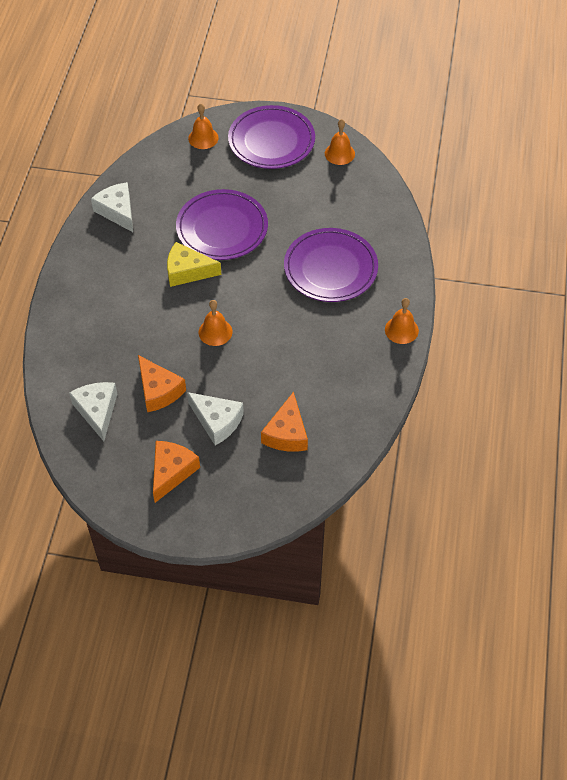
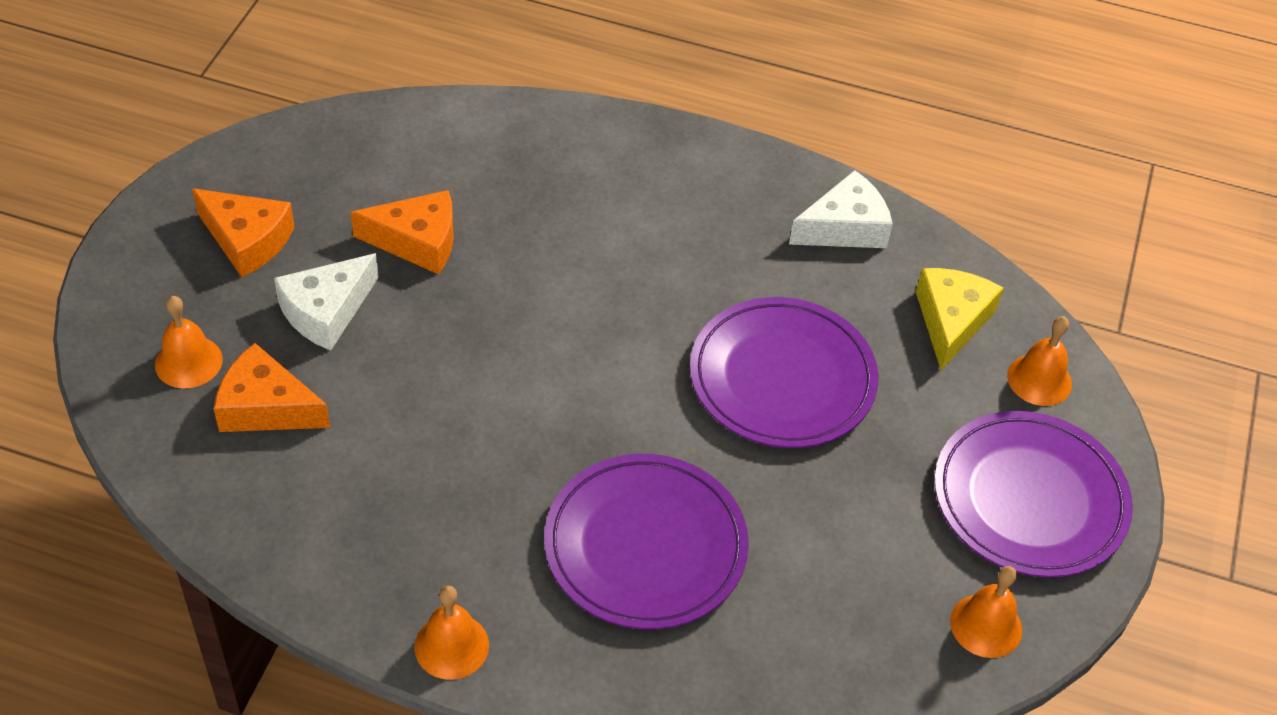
camera: 95 degrees right, 5 degrees down
white cheese [69,382,117,441] -> none
orange cheese [138,355,186,412] -> orange cheese turned 150 degrees counterclockwise [351,190,454,274]
yellow cheese [167,242,221,287] -> yellow cheese moved to [916,268,1004,370]
orange bell [199,300,232,346] -> orange bell moved to [155,296,223,388]

